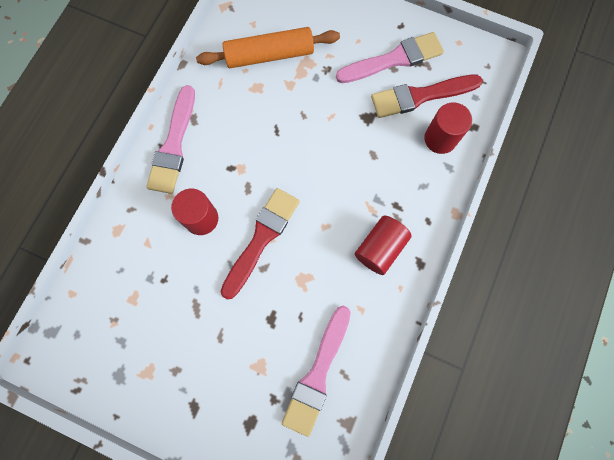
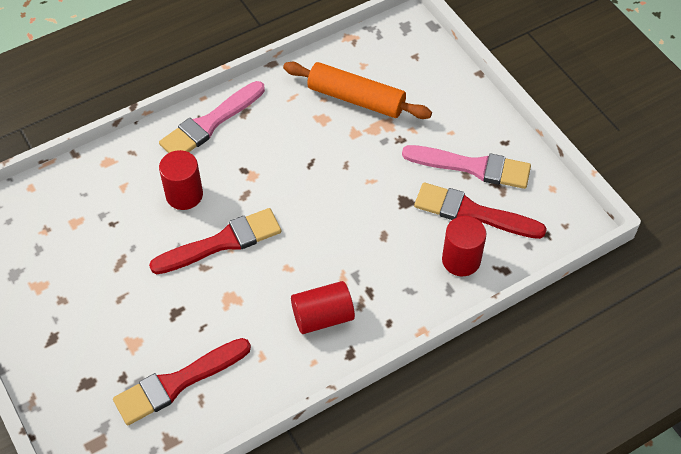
camera: 35 degrees right, 20 degrees down
pink brush [282,306,351,437] -> red brush [113,338,251,425]

